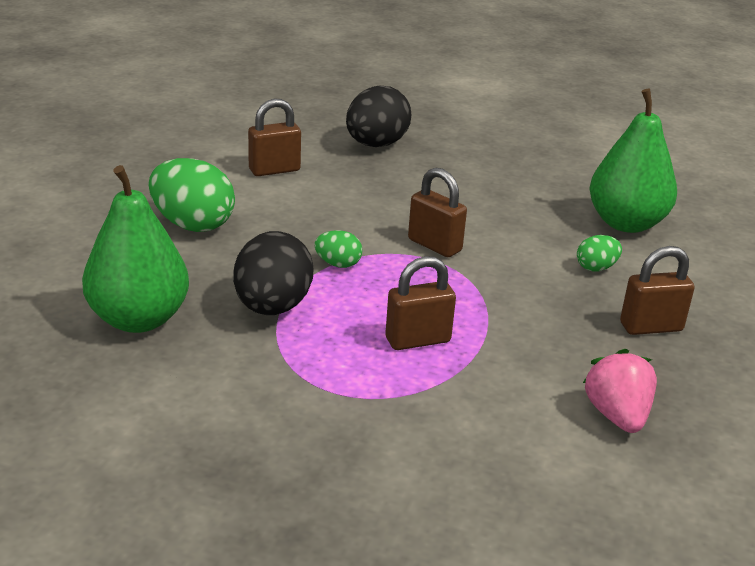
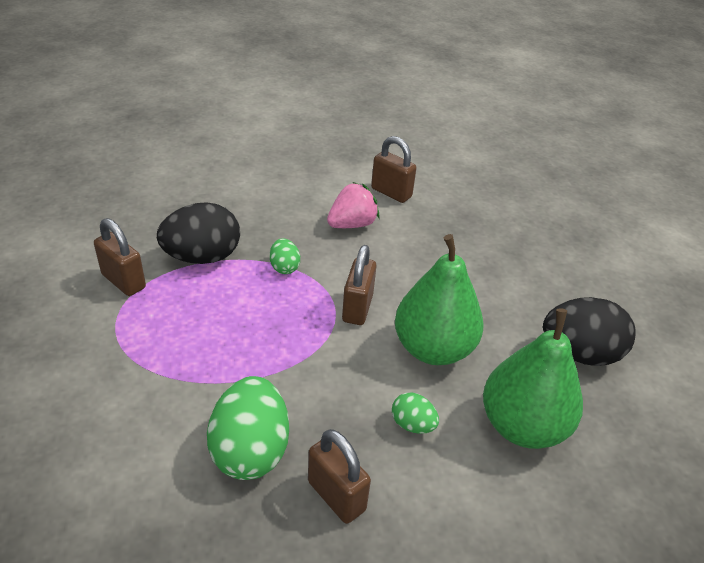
camera: 60 degrees right, 10 degrees up
green pear [82,165,189,333] -> green pear moved to [395,234,484,365]
green egg [149,158,235,232] -> green egg moved to [207,376,289,480]
black egg [346,86,411,147] -> black egg moved to [543,297,636,366]
brown padlock [385,256,456,350] -> brown padlock moved to [94,218,146,296]
pink strawberry [583,349,657,433] -> pink strawberry moved to [327,182,380,228]

